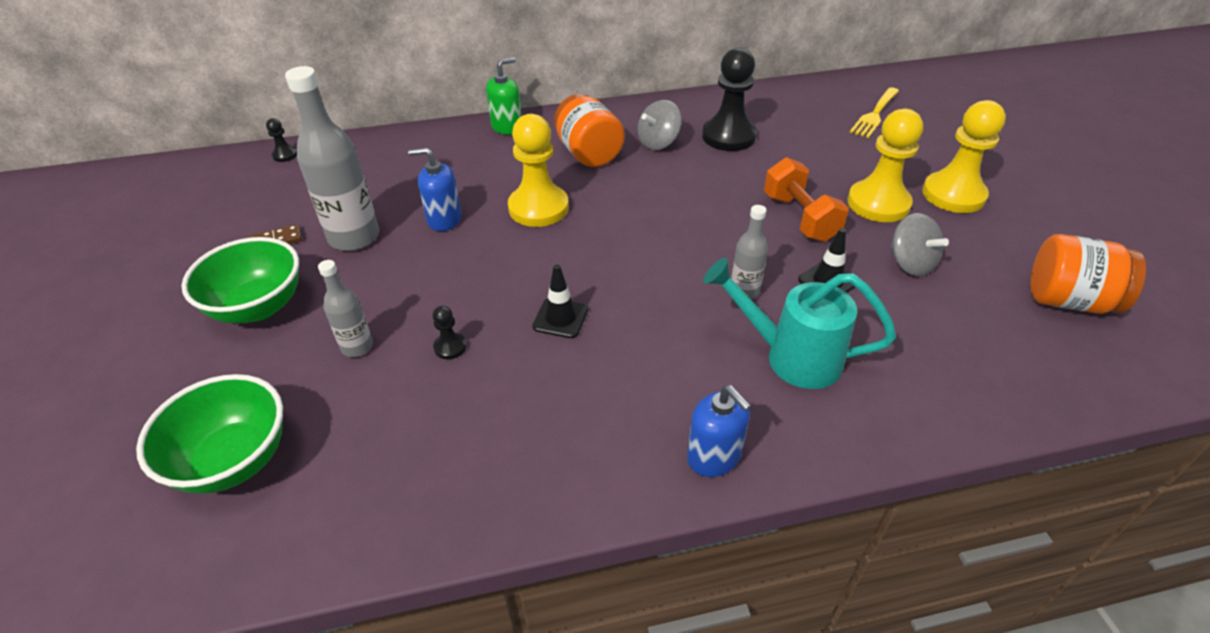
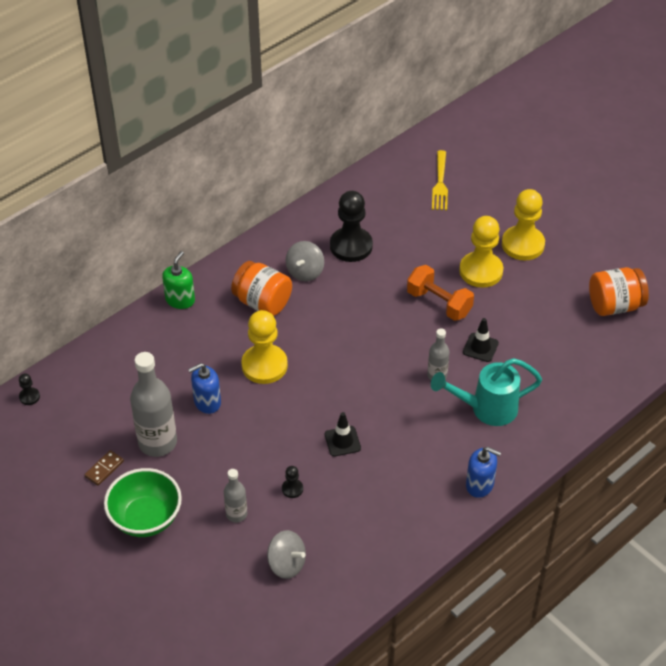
camera: 30 degrees left, 5 degrees up
green bowl [136,374,283,494] -> none
grey spinning top [891,213,949,276] -> grey spinning top moved to [267,530,306,579]

